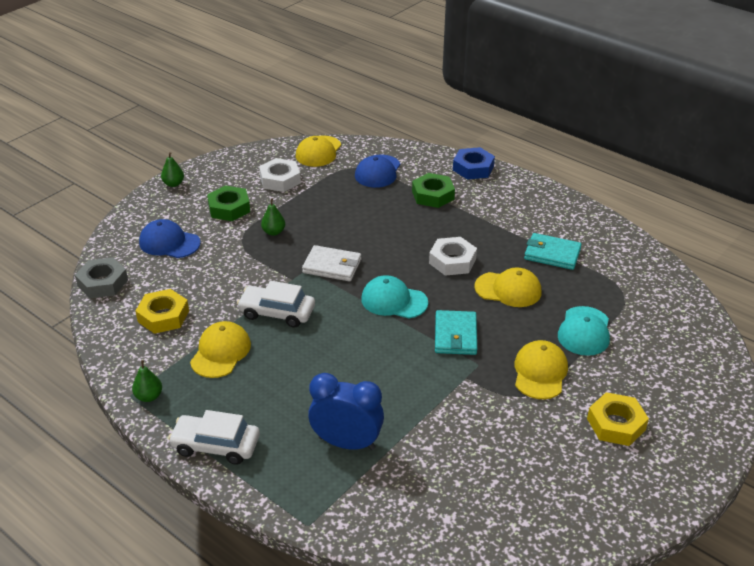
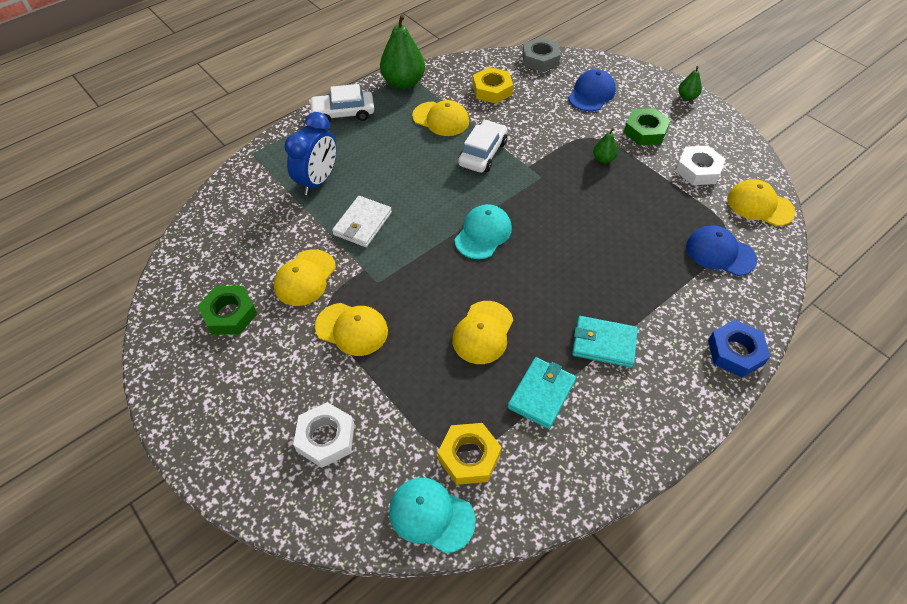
camera: 100 degrees right, 15 degrees up
green pear [132,360,162,402] -> green pear [380,14,425,89], size x2.05
white car [168,410,260,465] -> white car turned 120 degrees counterclockwise [309,84,374,123]
white wallet [302,245,361,281] -> white wallet moved to [332,196,392,247]
green nut [412,173,455,208] -> green nut moved to [198,286,257,335]
white nut [429,237,477,276] -> white nut moved to [293,402,354,468]
turquoise wallet [435,310,477,355] -> turquoise wallet moved to [572,316,638,368]
turquoise cap [558,306,610,356] -> turquoise cap moved to [389,478,476,554]
yellow nut [587,392,649,446] -> yellow nut moved to [438,423,502,485]
none -> yellow cap [274,249,336,306]

